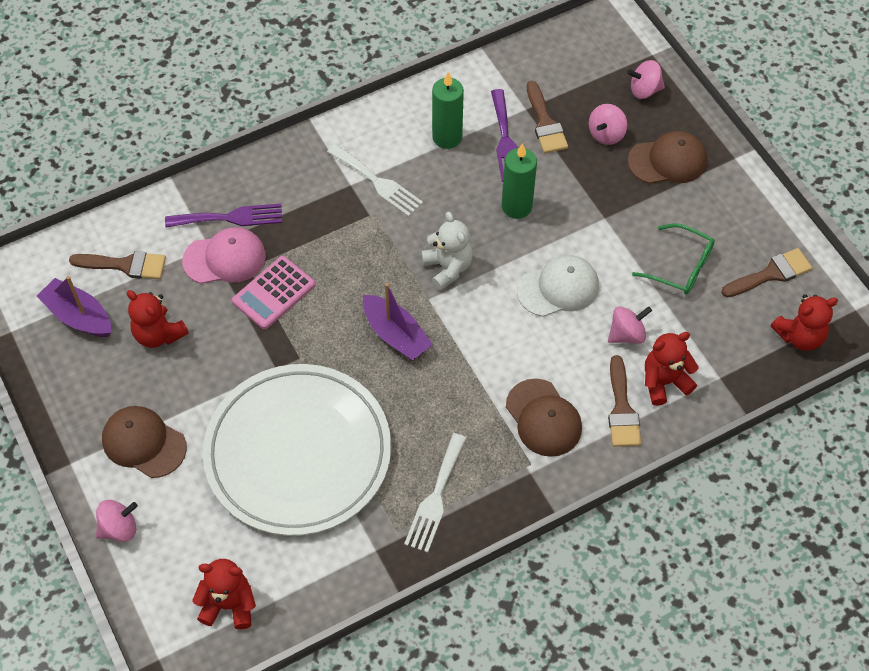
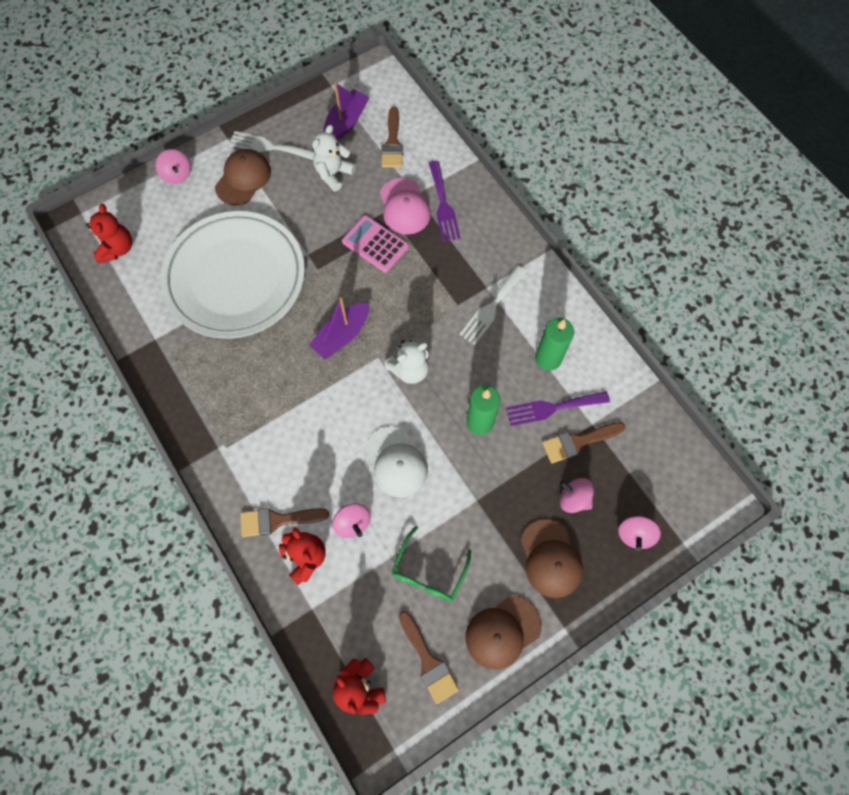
camera: 85 degrees right, 10 degrees up
red teddy bear [127,290,189,348] -> white teddy bear [312,125,356,192]
white fork [404,433,467,553] -> white fork moved to [229,131,315,160]
brown cap [506,379,582,457] -> brown cap moved to [465,596,542,670]
pink spinning top [627,60,665,99] -> pink spinning top turned 150 degrees counterclockwise [618,516,661,551]

